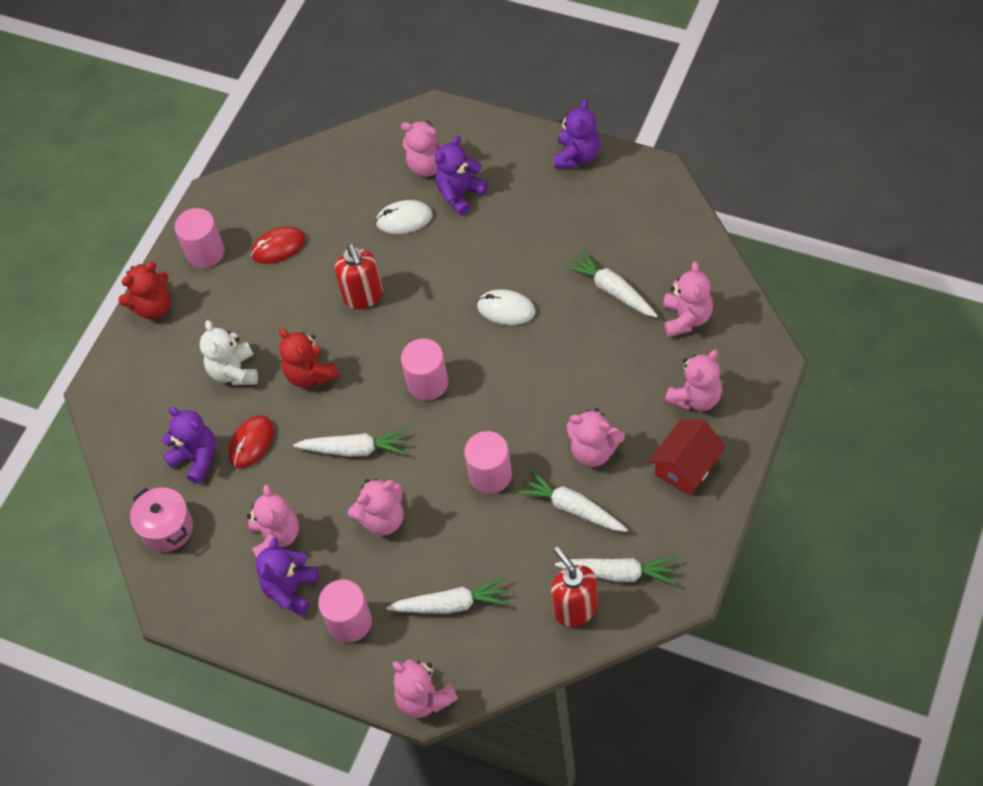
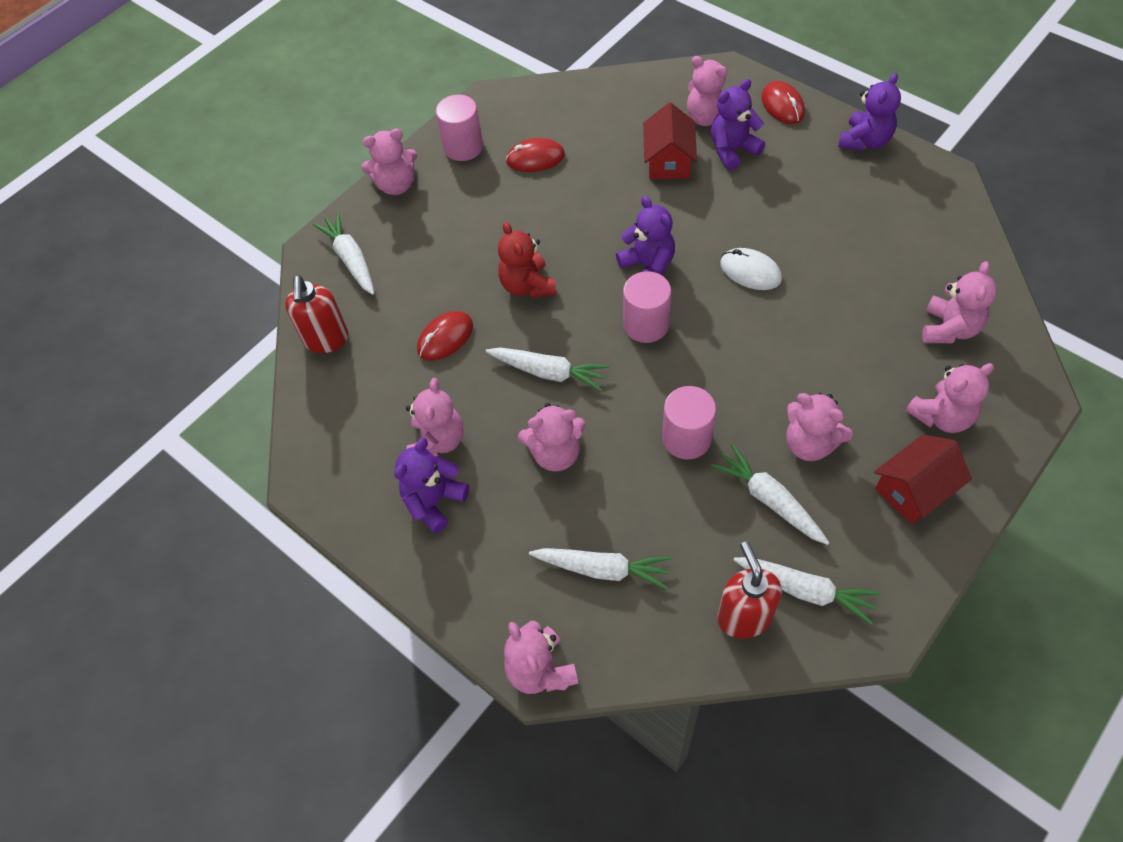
camera: 15 degrees right, 0 degrees up
red teddy bear [119,262,171,320] -> pink teddy bear [361,128,417,195]
pink pot [130,487,193,552] -> none
purple teddy bear [162,407,216,484] -> purple teddy bear moved to [616,196,675,275]
white teddy bear [200,320,258,385] -> none
pink cylinder [318,580,372,643] -> none
red soap dispenser [335,244,383,309] -> red soap dispenser moved to [285,276,349,353]
white mouse [375,200,433,234] -> red house [643,103,697,179]
white carrot [564,250,658,318] -> white carrot moved to [313,212,374,295]
none -> red mouse [761,81,805,124]

